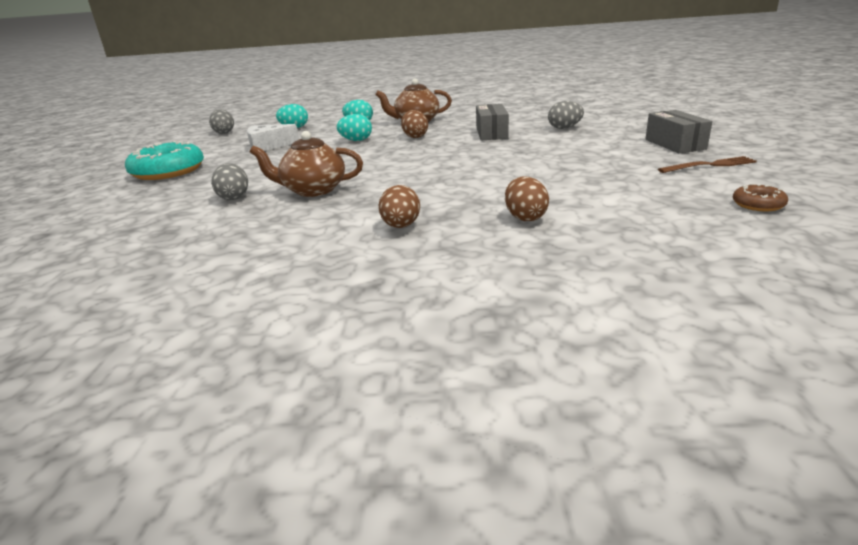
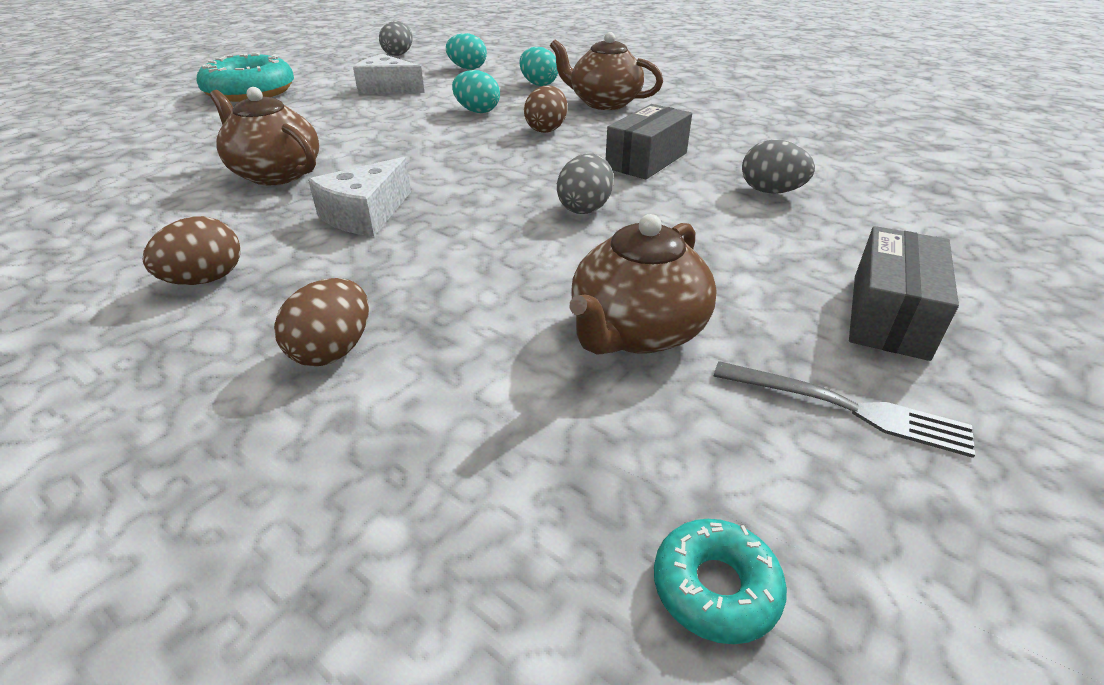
camera: 35 degrees right, 10 degrees up
grey egg [211,163,248,200] -> grey egg moved to [557,154,614,214]
brown fork [658,156,757,173] -> grey fork [714,361,975,458]
brown donut [733,184,788,211] -> turquoise donut [654,519,787,644]
none -> white cheese [308,157,411,236]
none -> brown teapot [569,214,717,354]

